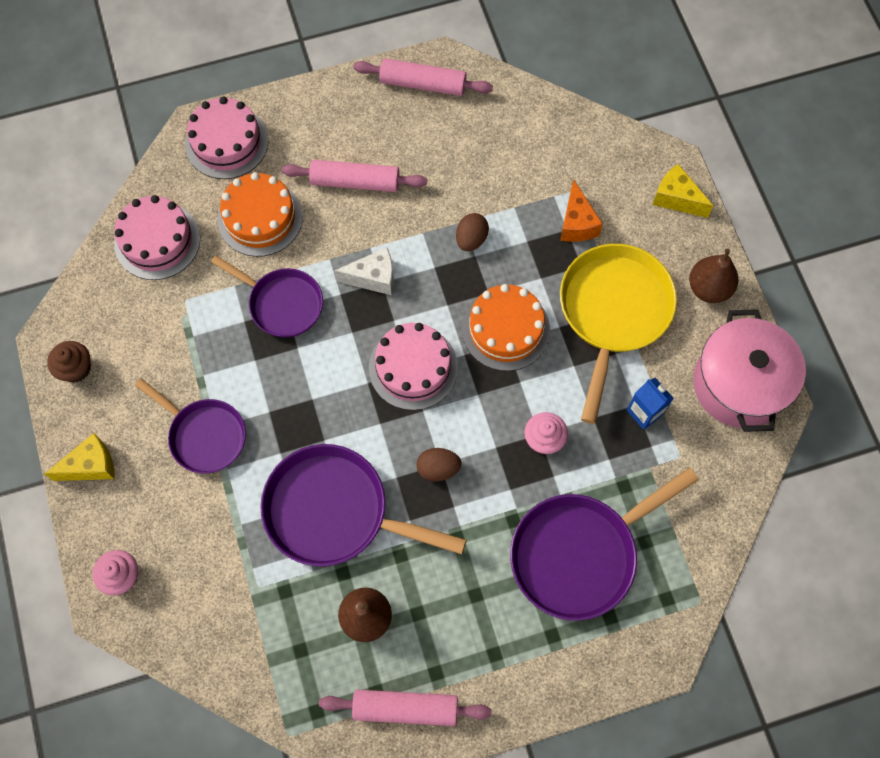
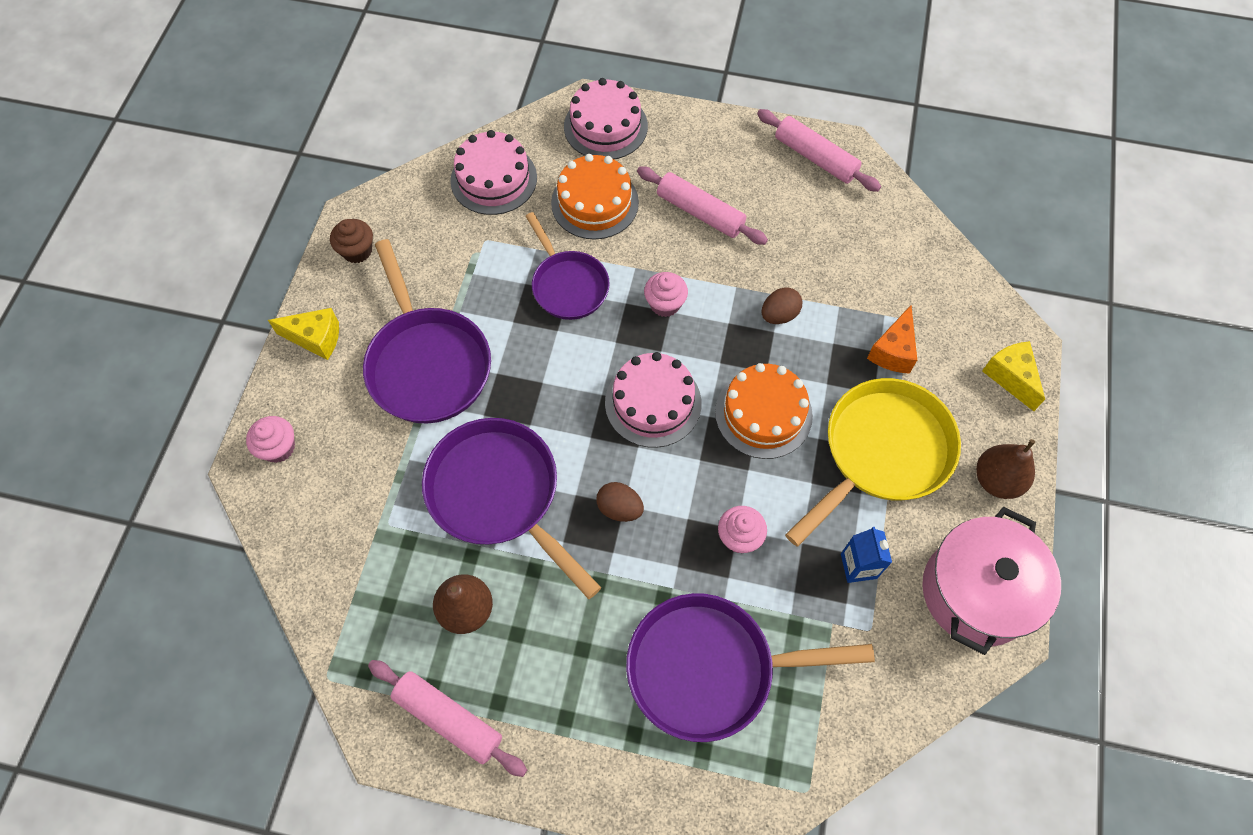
camera: 30 degrees right, 5 degrees down
purple pan [135,378,246,474] -> purple pan [363,239,491,424], size x1.57
white cheese [334,247,394,295] -> pink cupcake [644,272,688,317]

